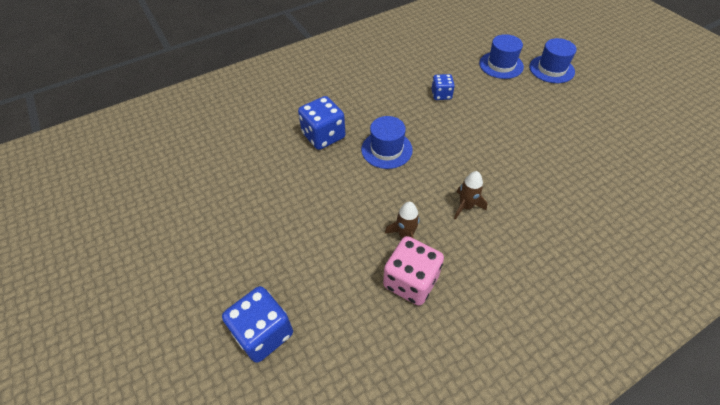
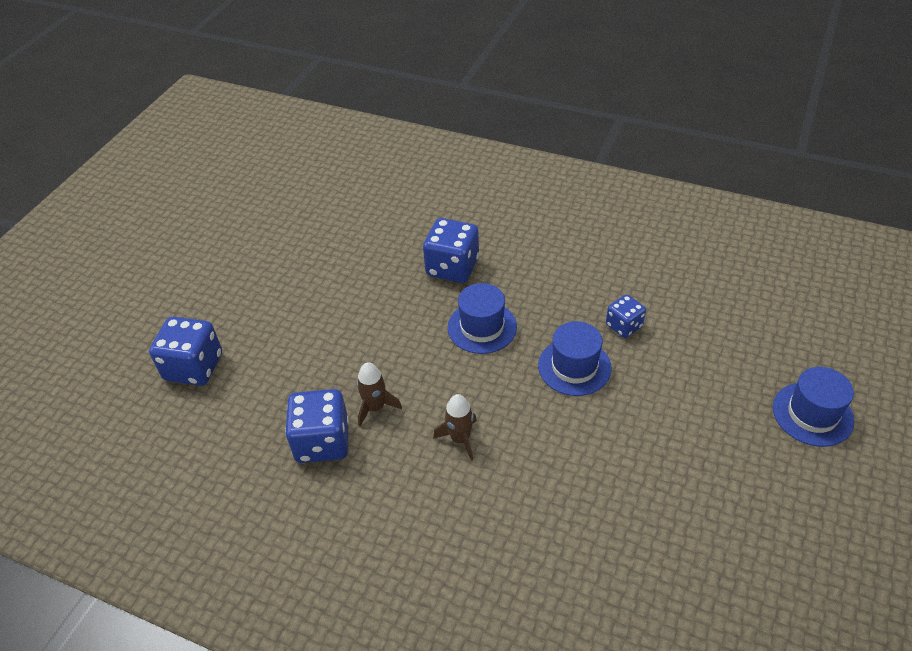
camera: 55 degrees right, 5 degrees down
pink dice [383,236,444,306] -> blue dice [285,389,349,463]
blue hat [479,34,524,79] -> blue hat moved to [538,321,612,396]

